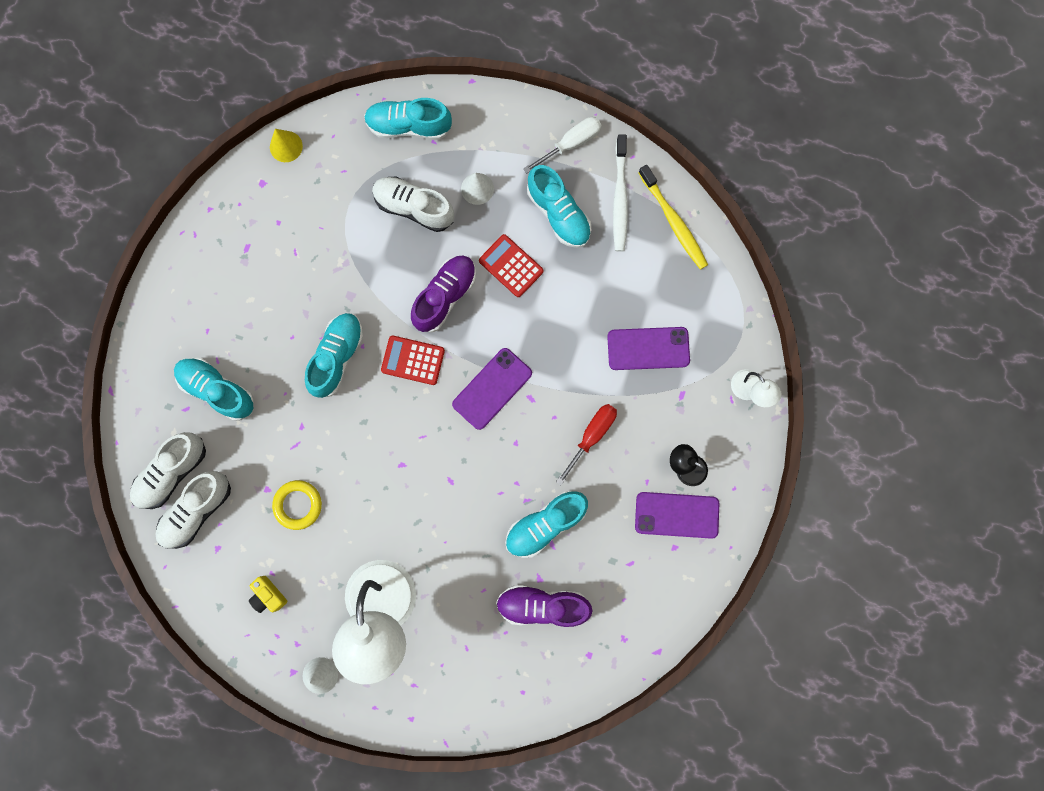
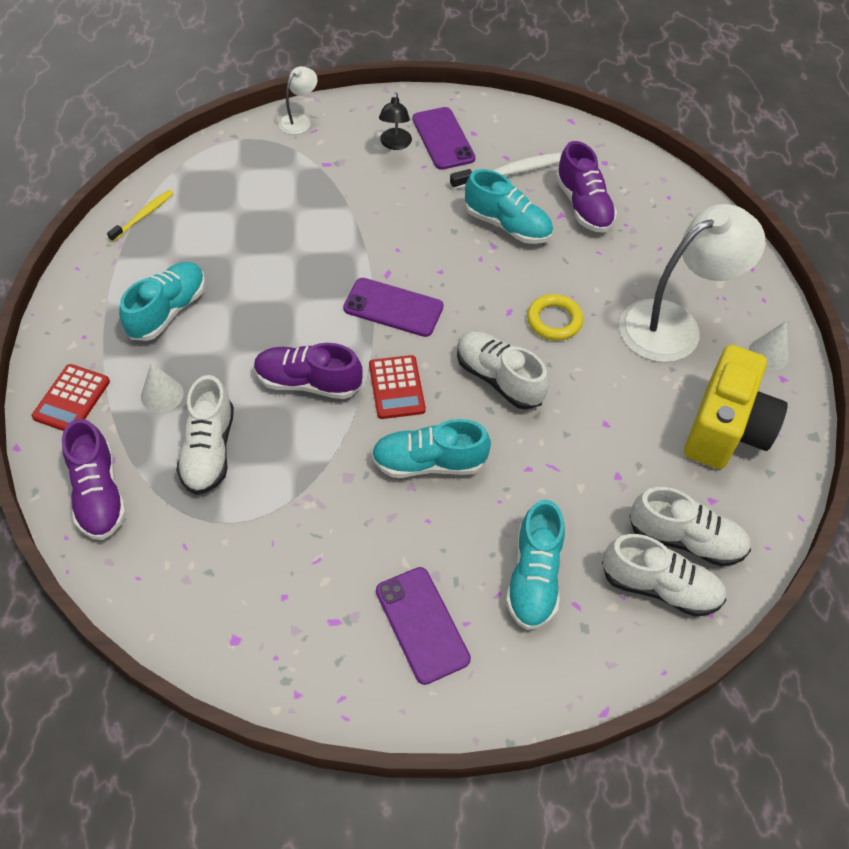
camera: 115 degrees left, 25 degrees down
yellow camera [249,576,287,613] -> yellow camera [684,345,788,469], size x2.40
yellow cone [270,129,303,162] -> none
yellow ring [272,480,322,530] -> yellow ring moved to [527,294,583,340]
turquoise shoe [364,98,452,140] -> purple shoe [62,419,126,540]
red calculator [479,234,544,297] -> red calculator moved to [32,364,110,431]
white screwdriver [524,117,602,173] -> none
red screwdriver [556,404,617,485] -> none
purple phone [607,327,690,370] -> purple phone moved to [376,567,471,685]
white toothbrush [613,134,628,252] -> white toothbrush moved to [450,152,562,190]
yellow toothbrush [639,165,708,270] -> yellow toothbrush [107,190,174,242], size x0.64
none -> white shoe [457,331,549,410]

